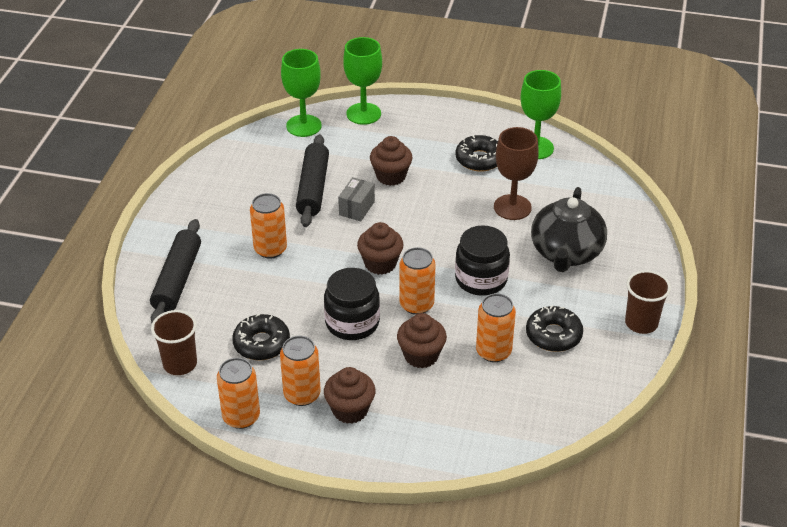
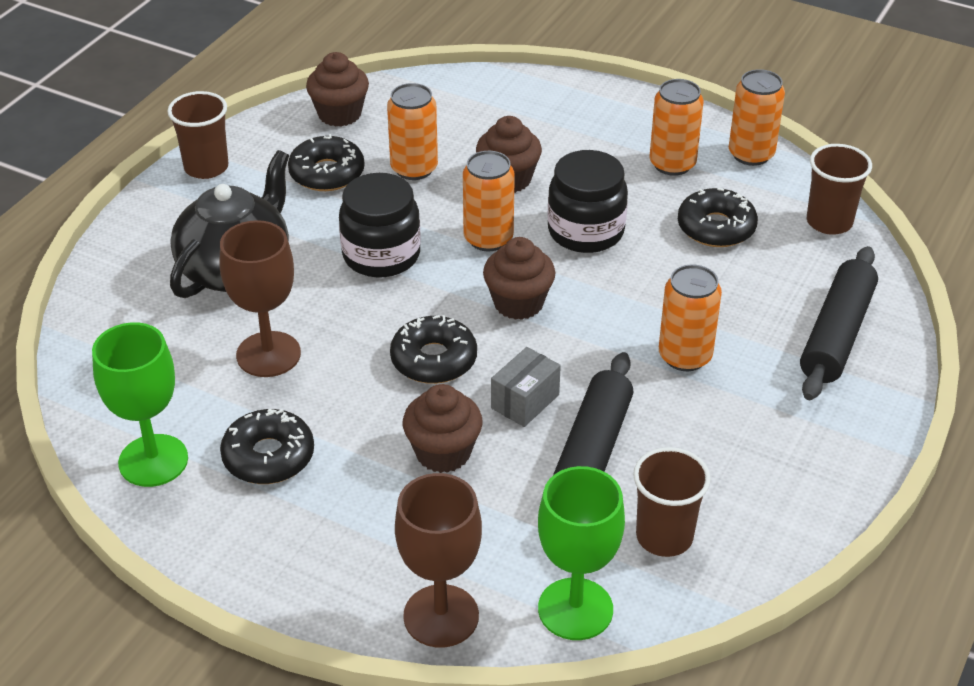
camera: 165 degrees left, 0 degrees up
brown cupcake [324,367,376,424] -> brown cupcake moved to [306,52,369,127]
green goblet [343,37,382,125] -> brown goblet [395,473,482,648]
none -> black donut [390,315,477,384]
none -> brown cup [633,447,711,557]

